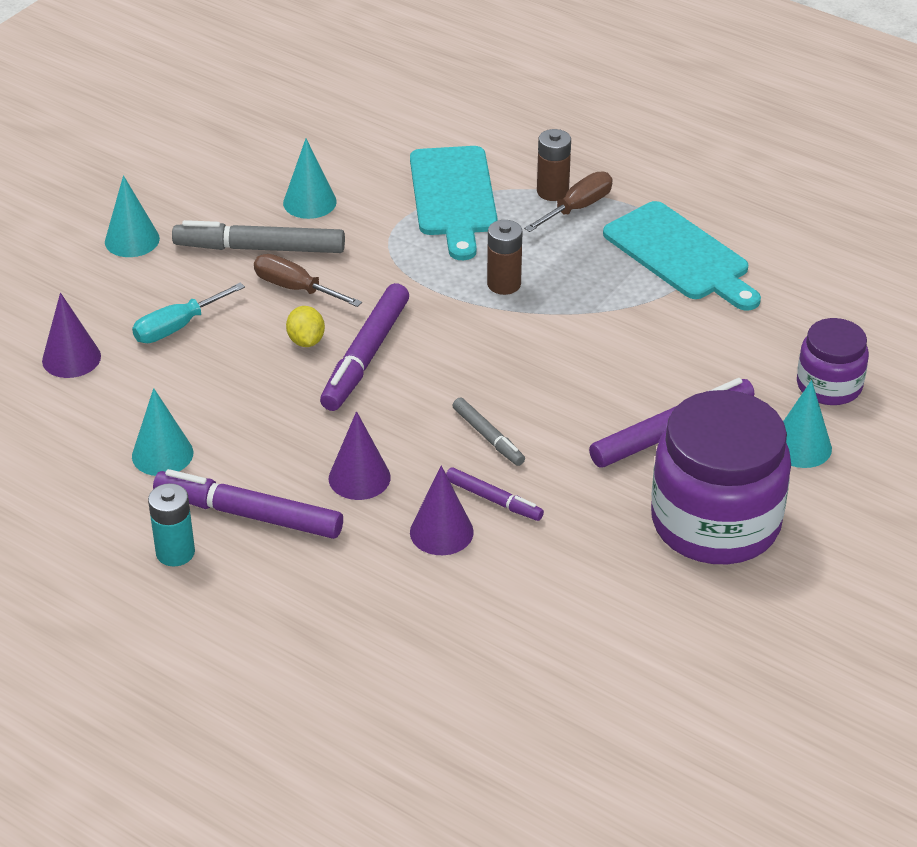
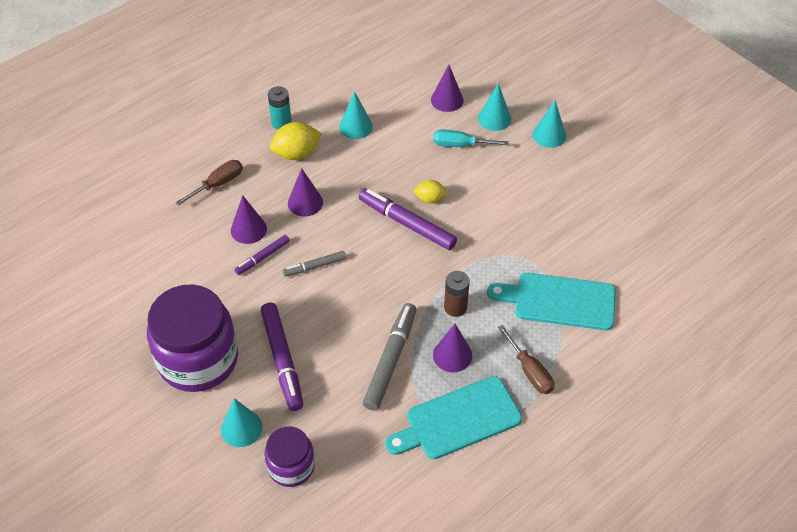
camera: 105 degrees right, 10 degrees up
turquoise screwdriver [132,282,245,343] -> turquoise screwdriver turned 60 degrees counterclockwise [433,130,509,147]
purple marker [153,469,343,539] -> yellow lemon [270,122,322,160]
grey marker [172,220,345,253] -> grey marker moved to [363,303,417,411]
brown screwdriver [254,254,362,307] -> brown screwdriver moved to [176,160,243,205]
turquoise cone [283,139,337,219] -> turquoise cone moved to [478,83,511,131]
brown battery [537,129,571,201] -> none
none -> purple cone [433,324,472,372]

